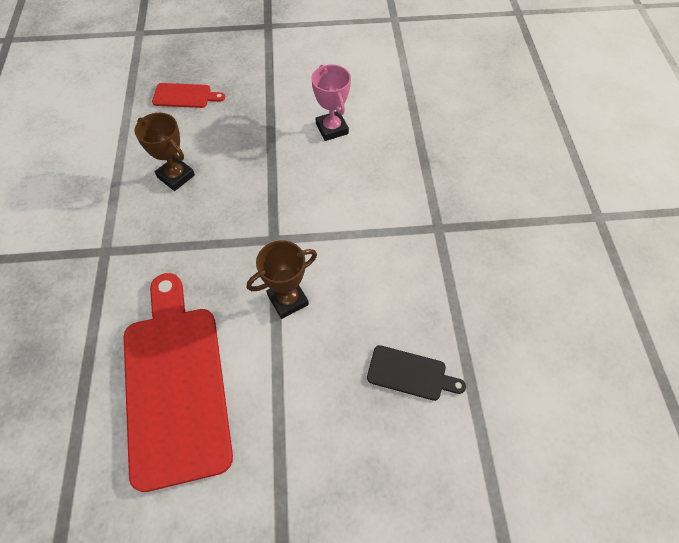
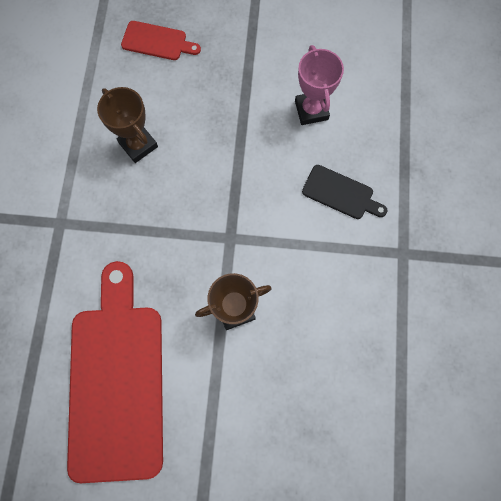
camera: 10 degrees right, 15 degrees up
black cutting board [367,345,466,401] -> black cutting board moved to [302,165,388,219]

